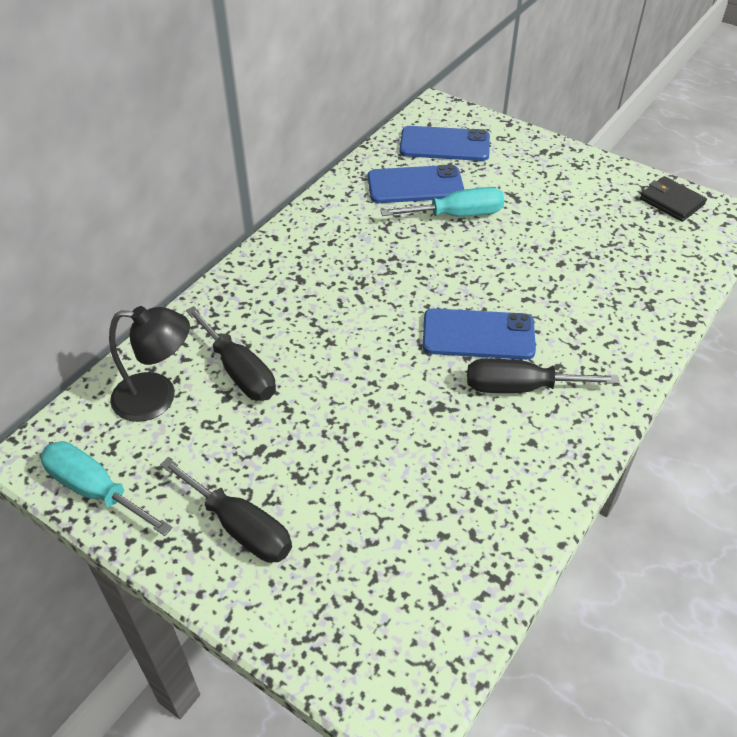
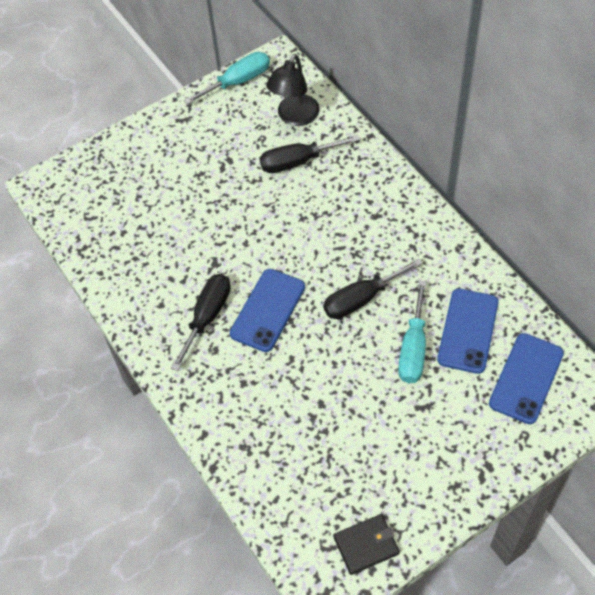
camera: 115 degrees right, 10 degrees up
black screwdriver [160,458,292,563] -> black screwdriver moved to [323,258,423,319]

